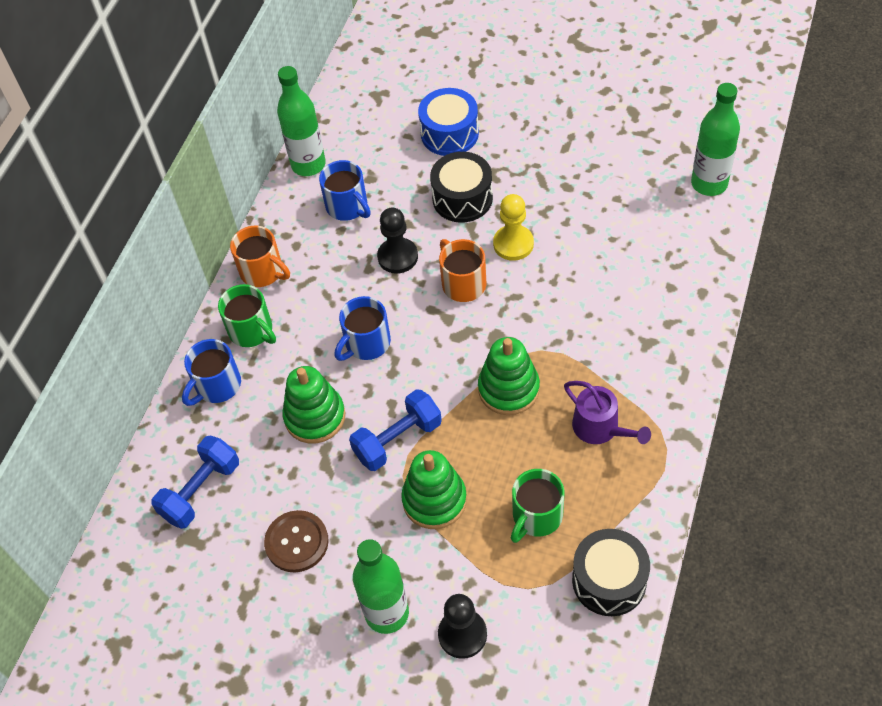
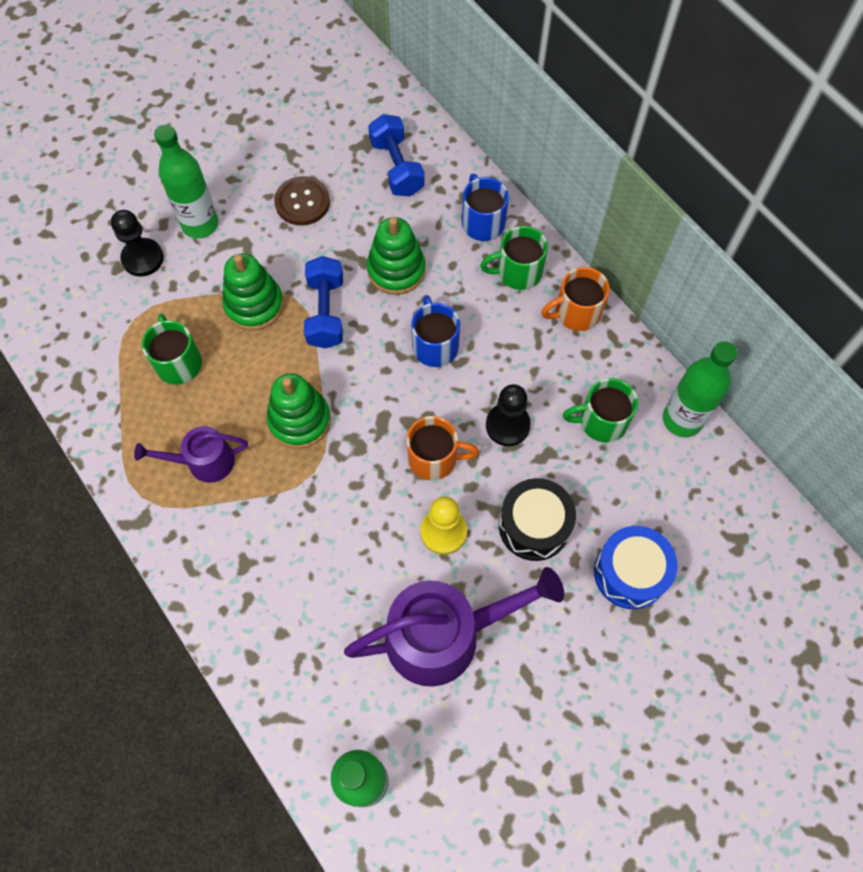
camera: 120 degrees right, 10 degrees up
blue mug [319,160,371,221] -> green mug [563,378,638,442]
black drum [572,529,650,616] -> none
none -> purple watering can [344,567,564,687]

